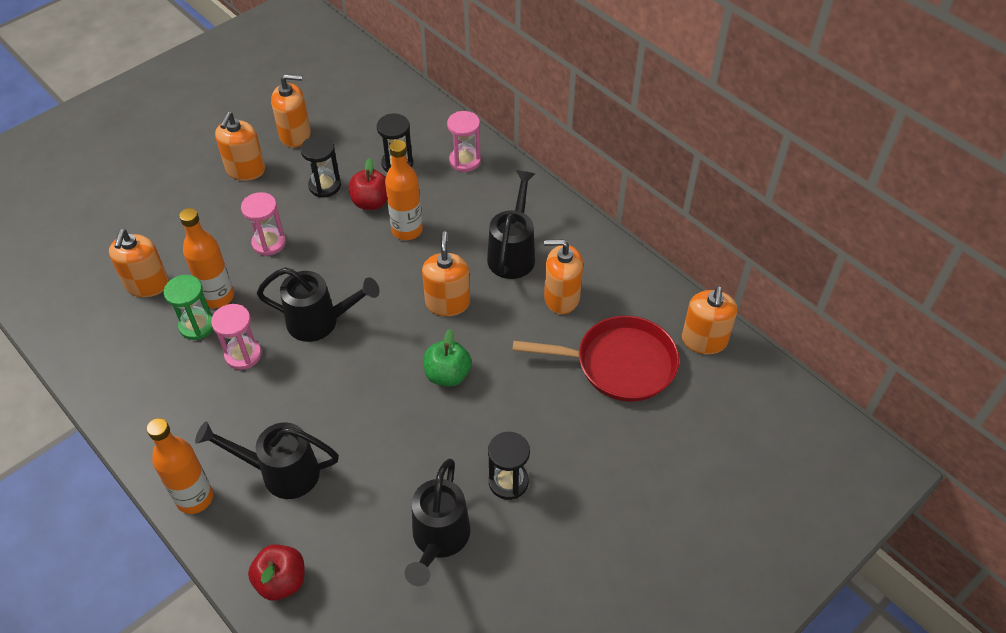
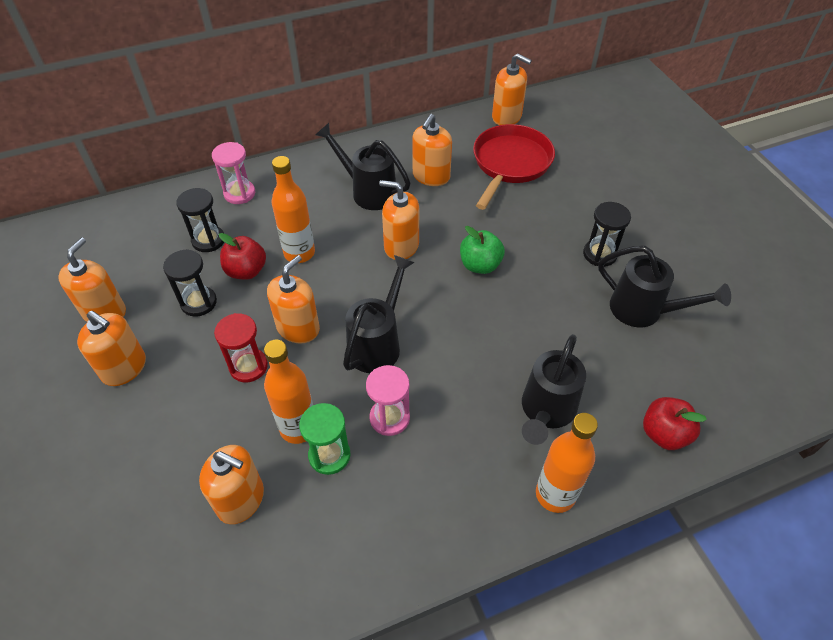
camera: 70 degrees left, 0 degrees up
pink hourglass [241,192,286,256] -> red hourglass [214,313,268,382]
none -> orange soap dispenser [267,255,320,344]

